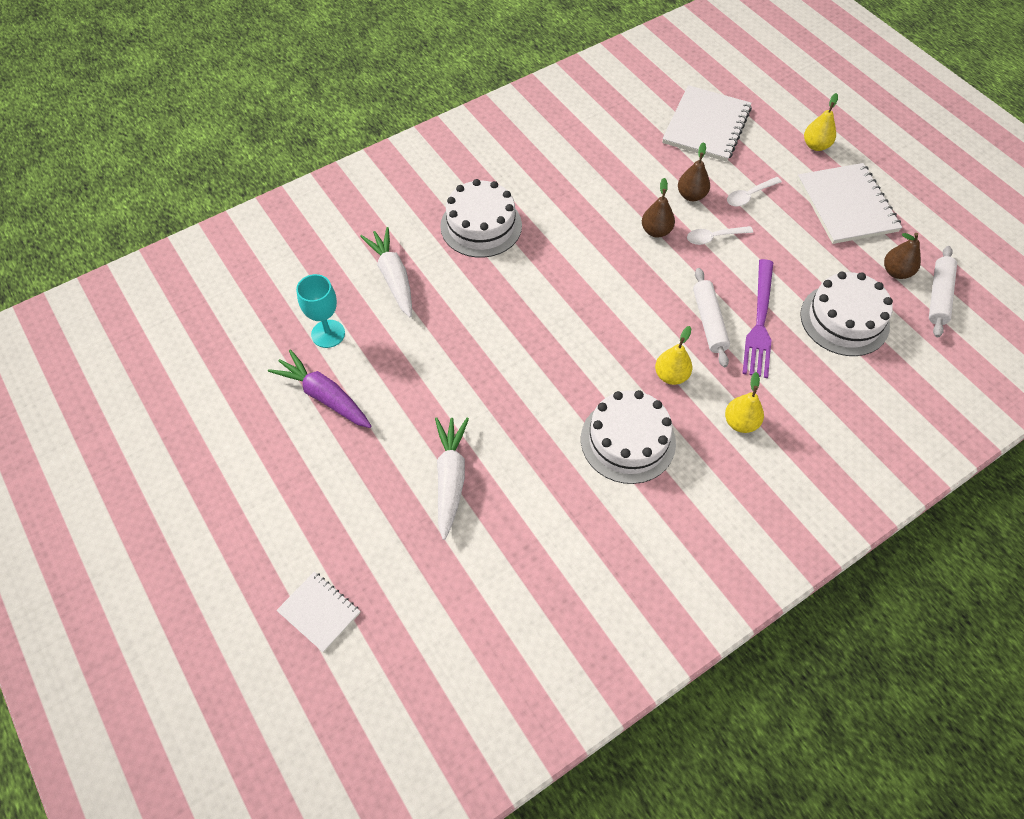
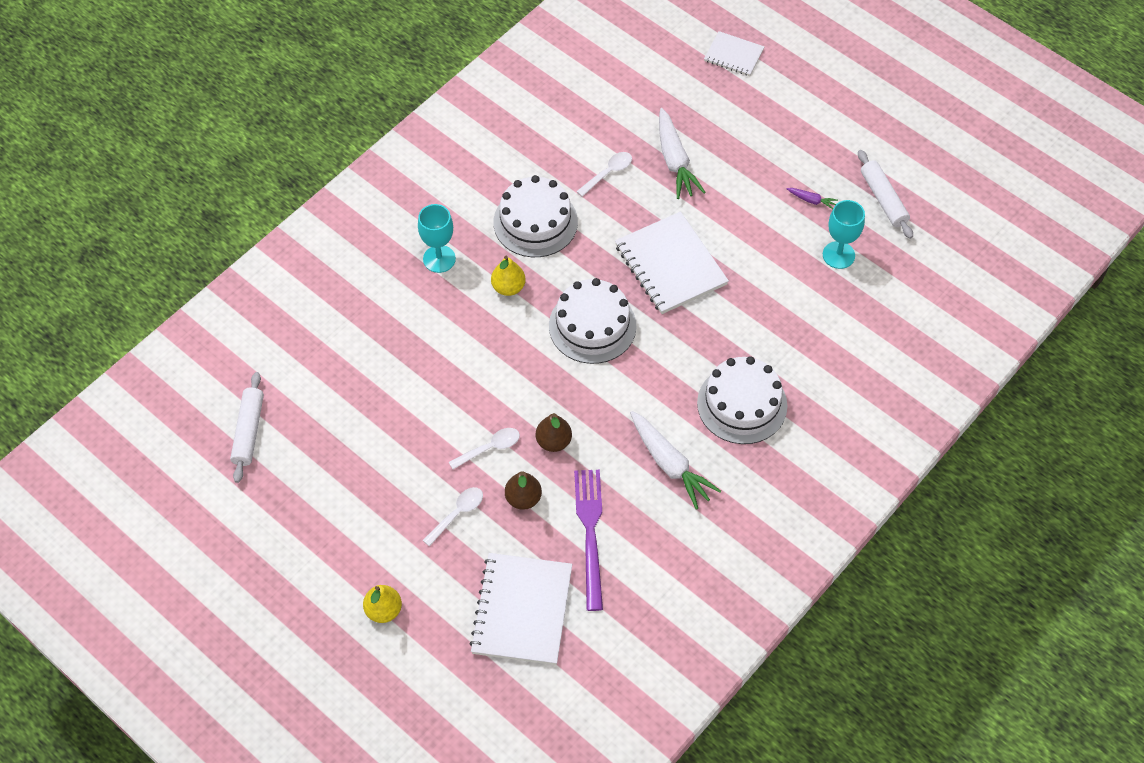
camera: 165 degrees right, 0 degrees up
purple carrot [268,349,371,428] -> purple carrot [787,188,838,209], size x0.46
white carrot [360,227,412,317] -> white carrot moved to [630,411,721,510]
white rolling pin [693,268,730,367] -> white rolling pin moved to [858,150,913,239]
yellow pear [725,372,764,433] -> turquoise goblet [418,204,456,273]
purple fork [742,259,773,378] -> purple fork moved to [574,470,603,611]
white notebook [797,163,902,244] -> white notebook moved to [615,212,729,314]
white cake [800,272,893,356] -> white cake moved to [549,278,636,364]
brown pear [884,233,921,279] -> none
none -> white spoon [576,152,632,197]

